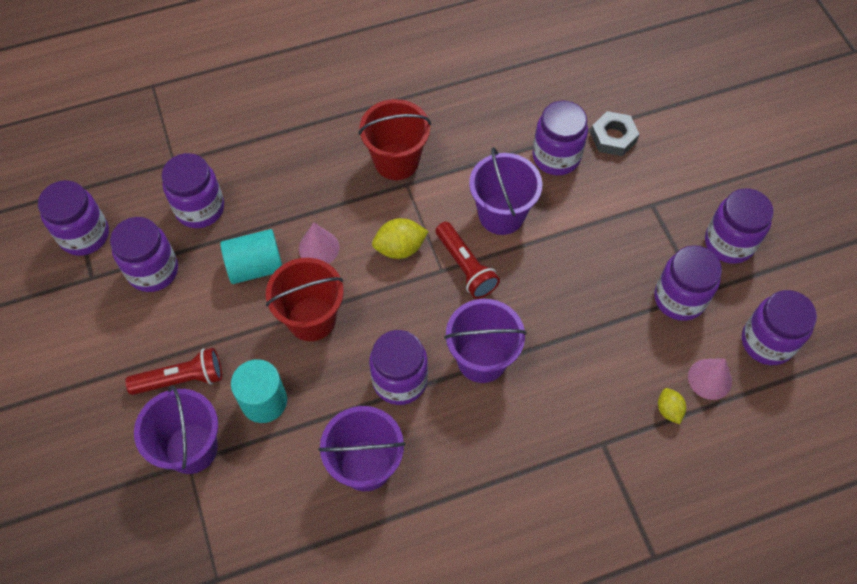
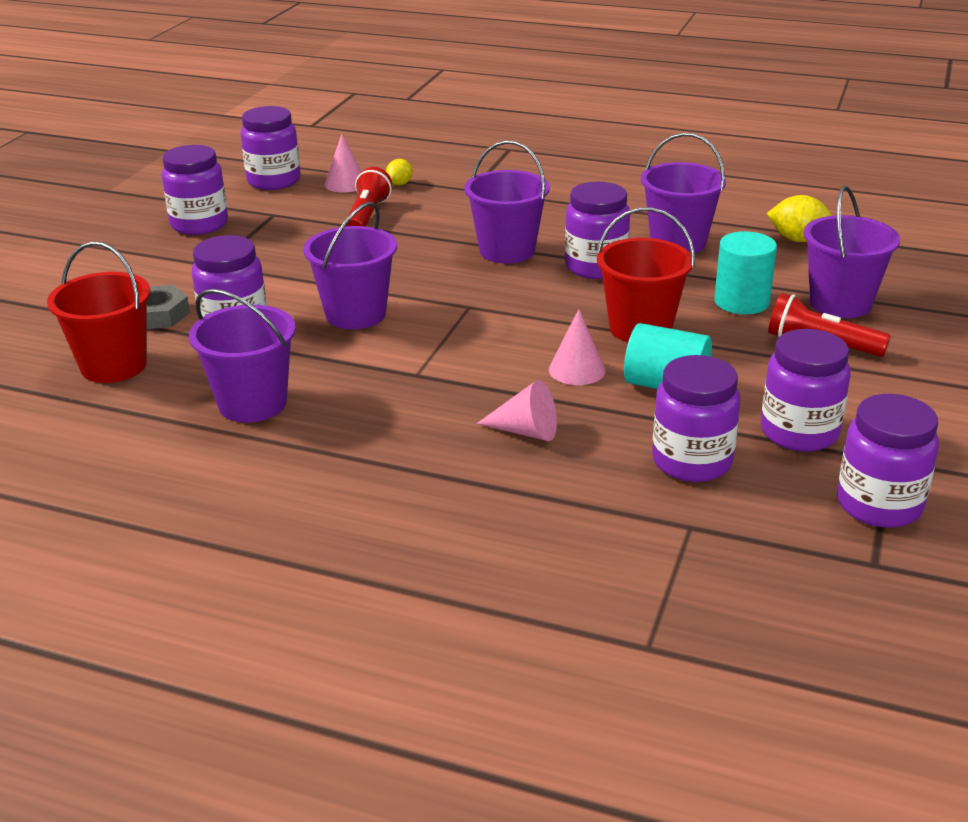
camera: 140 degrees left, 30 degrees down
red bucket [358,99,431,180] -> red bucket moved to [47,241,150,383]
yellow lemon [372,218,429,259] -> yellow lemon moved to [767,195,832,242]
red flashlight [435,222,500,299] -> red flashlight moved to [345,167,392,227]
purple jar [654,245,722,321] -> none
none -> purple bucket [189,289,296,423]
none -> pink cone [477,380,557,441]

